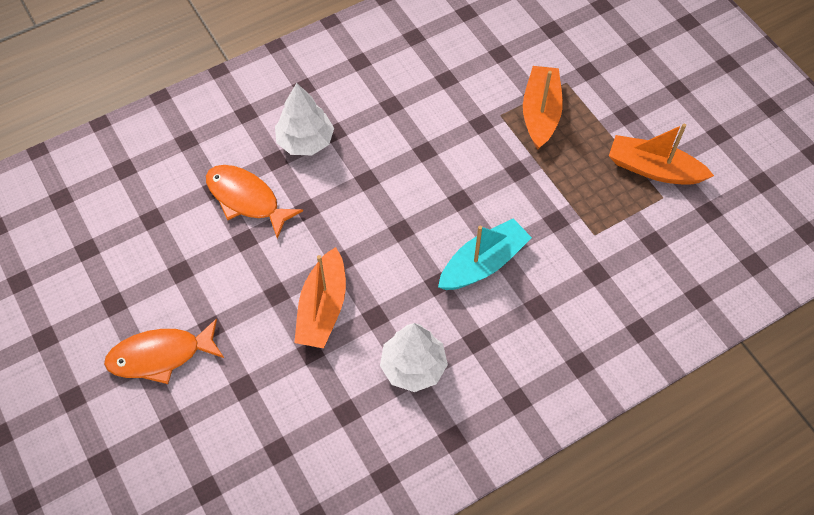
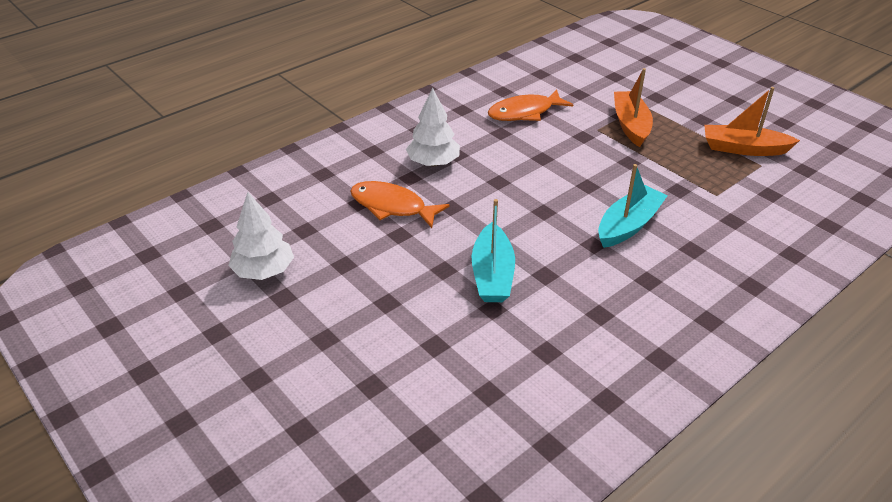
camera: 10 degrees left, 20 degrees down
orange fish [104,318,224,384] -> orange fish moved to [488,89,573,121]
orange boat [294,247,346,348] -> turquoise boat [472,199,515,302]
white tree [380,323,448,392] -> white tree moved to [228,192,294,280]

